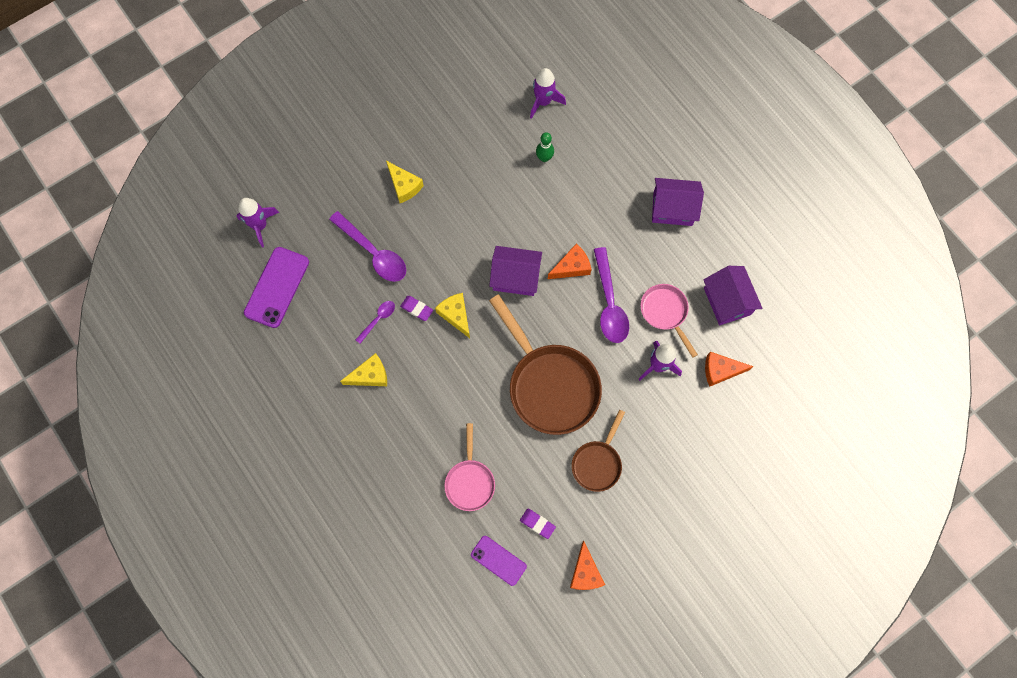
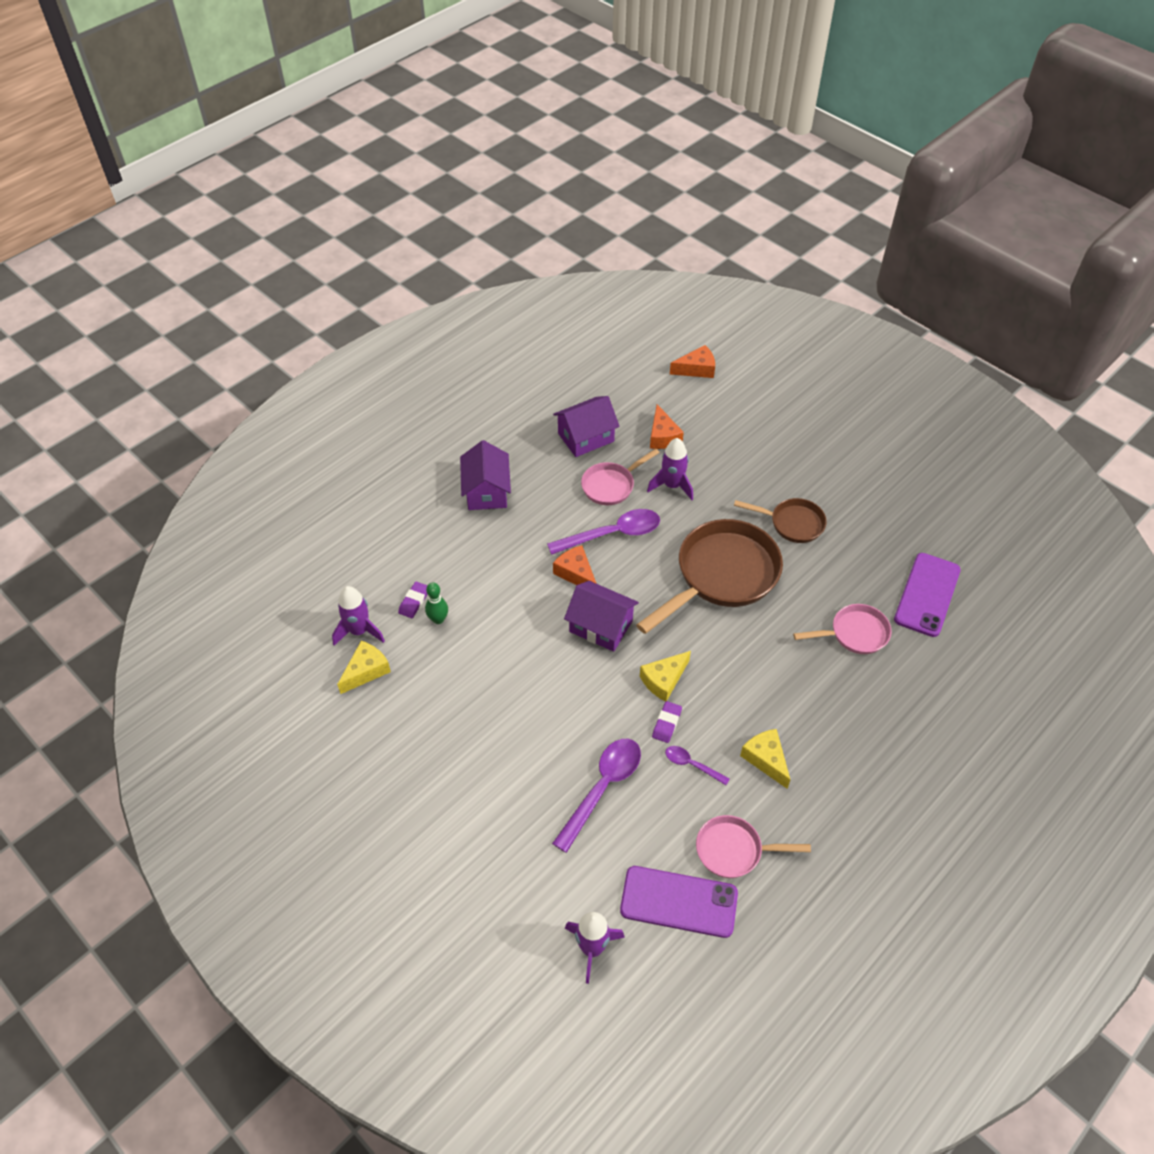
camera: 100 degrees left, 20 degrees down
yellow cheese [386,161,424,203] -> yellow cheese moved to [337,641,391,694]
purple phone [471,536,527,586] -> purple phone [894,553,961,637], size x1.60
purple house [489,246,542,296] -> purple house turned 60 degrees counterclockwise [564,581,639,652]
purple eraser [520,509,556,539] -> purple eraser moved to [398,581,428,618]
orange cheese [570,541,605,590] -> orange cheese moved to [670,345,715,378]
none -> pink pan [696,815,811,878]

